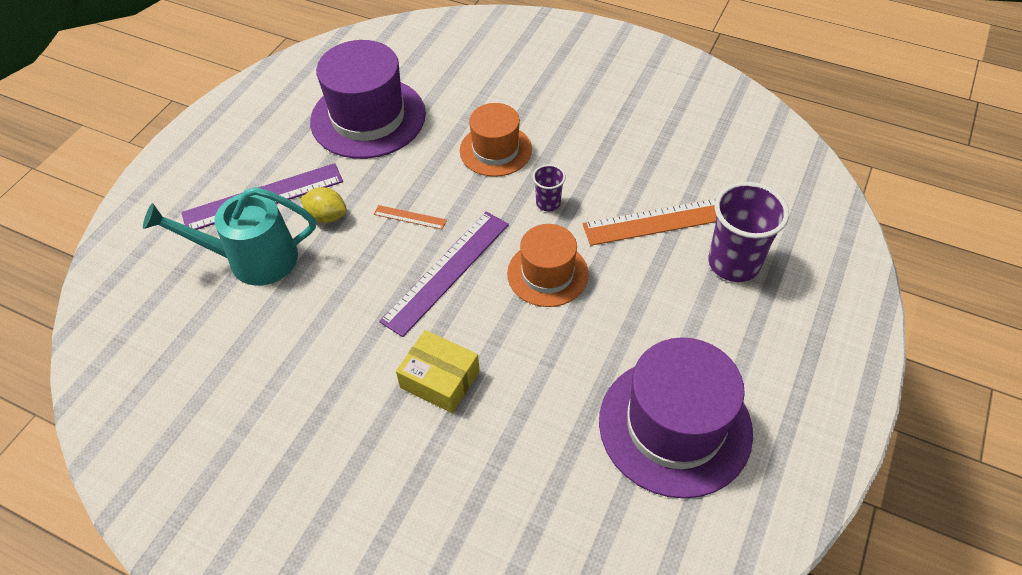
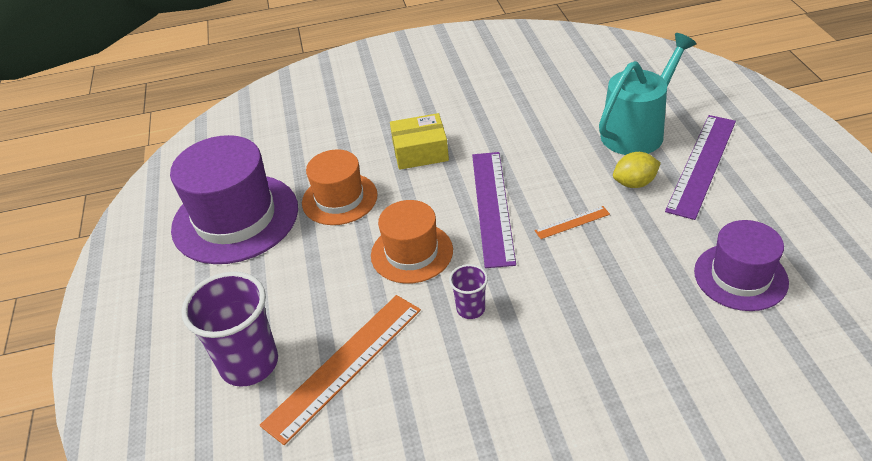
camera: 145 degrees right, 10 degrees down
purple hat [310,40,426,159] -> purple hat [694,220,789,311], size x0.61
orange hat [460,103,532,177] -> orange hat moved to [302,149,378,225]

